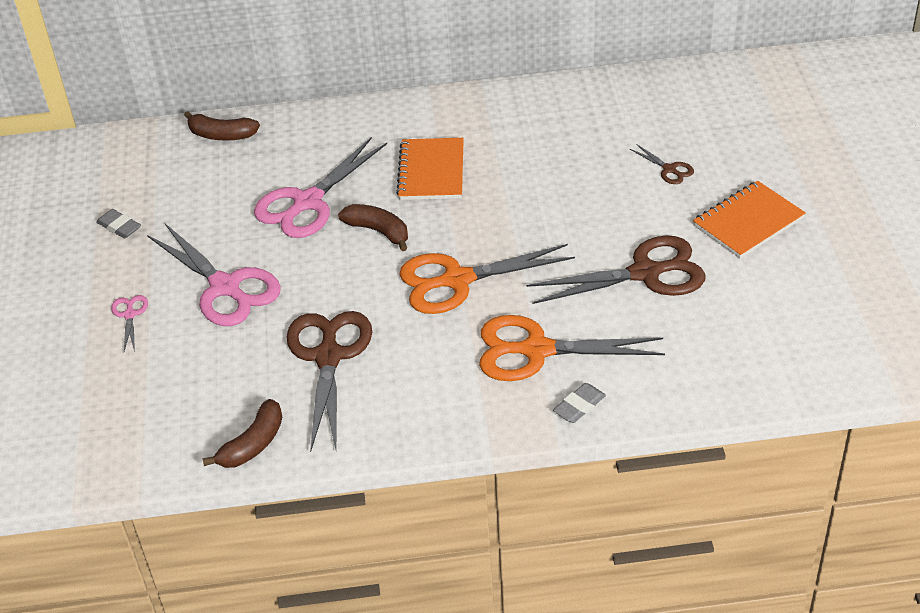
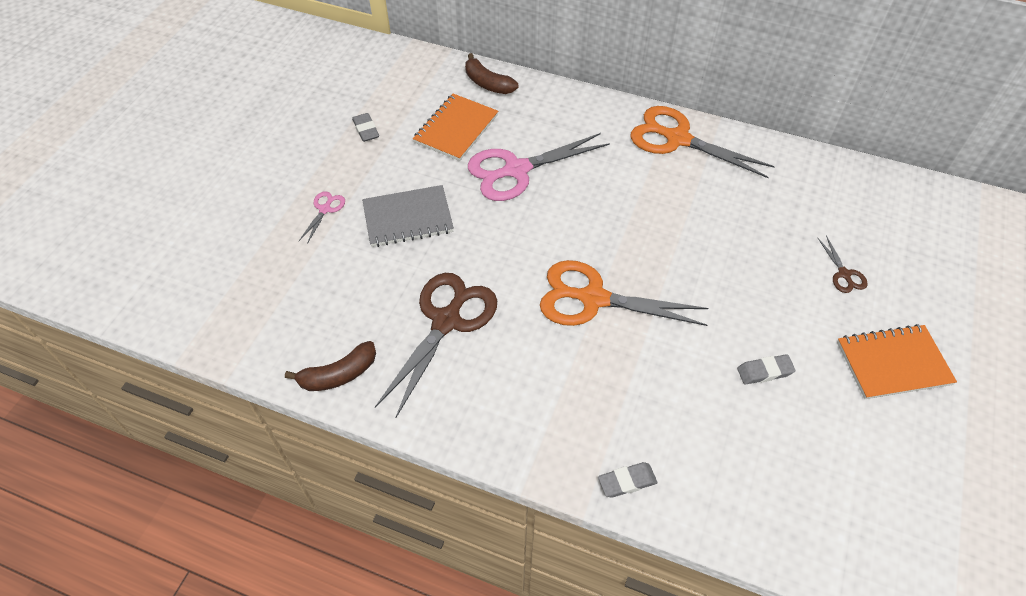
camera: 25 degrees right, 10 degrees up
pink scissors [147,224,281,326] -> grey notebook [362,185,454,247]
brown banana [338,204,408,251] -> none
orange notebook [396,138,464,200] -> orange notebook moved to [413,94,498,161]
orange scissors [479,315,665,381] -> orange scissors moved to [630,106,775,178]
brown scissors [526,235,706,304] -> grey eraser [737,354,796,385]

